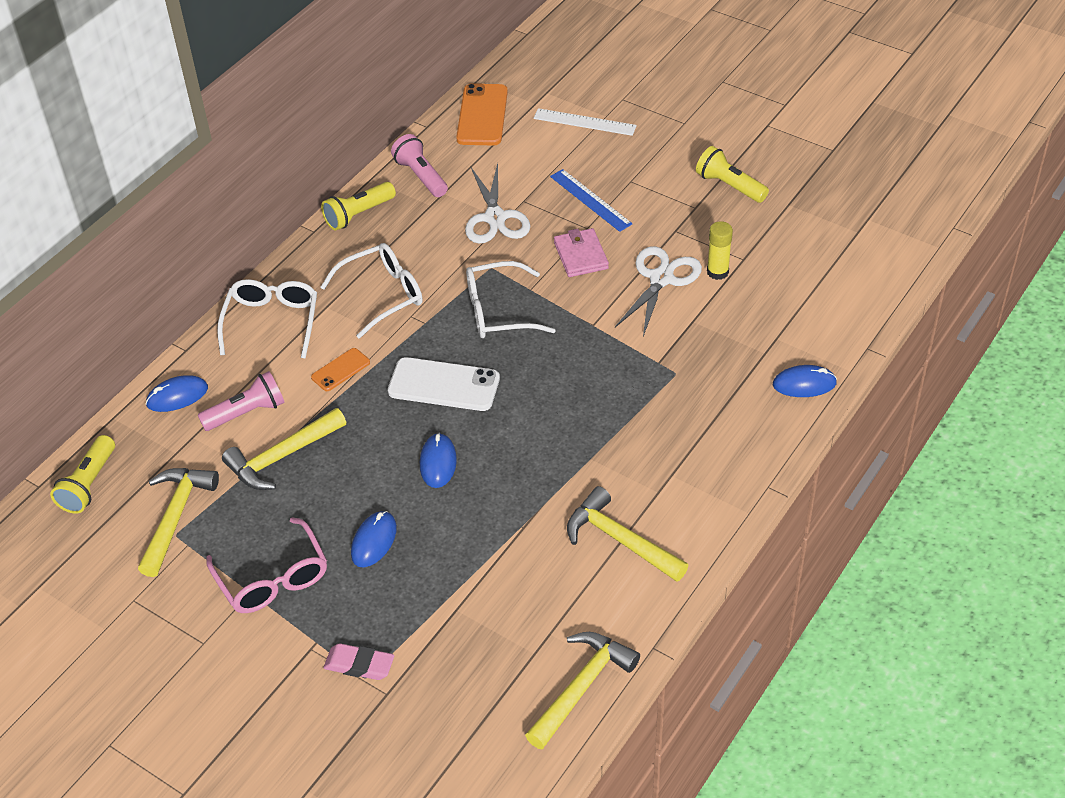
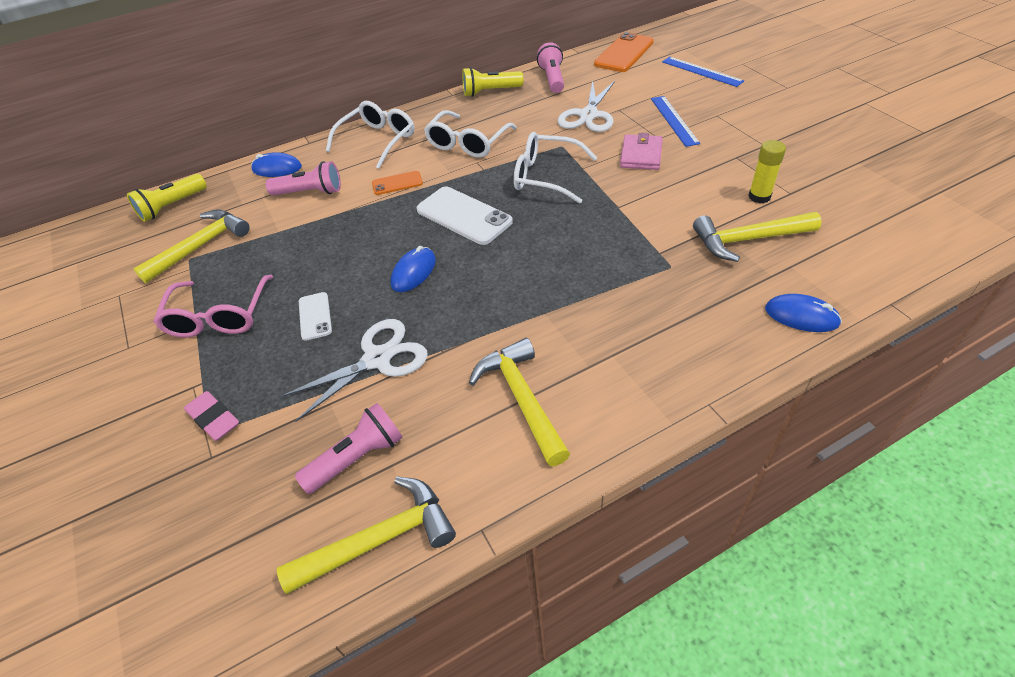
camera: 30 degrees right, 0 degrees up
yellow hammer [222,408,346,490] -> yellow hammer moved to [693,212,822,262]
white glasses [320,243,423,339] -> white glasses turned 120 degrees clockwise [424,110,517,158]
blue mouse [351,511,397,567] -> white phone [299,292,332,341]
white ruler [534,108,637,136] -> blue ruler [662,57,744,87]
white scissors [615,246,702,337] -> white scissors moved to [279,319,428,422]
yellow flashlight [696,146,769,203] -> none
none -> pink flashlight [295,403,403,494]

